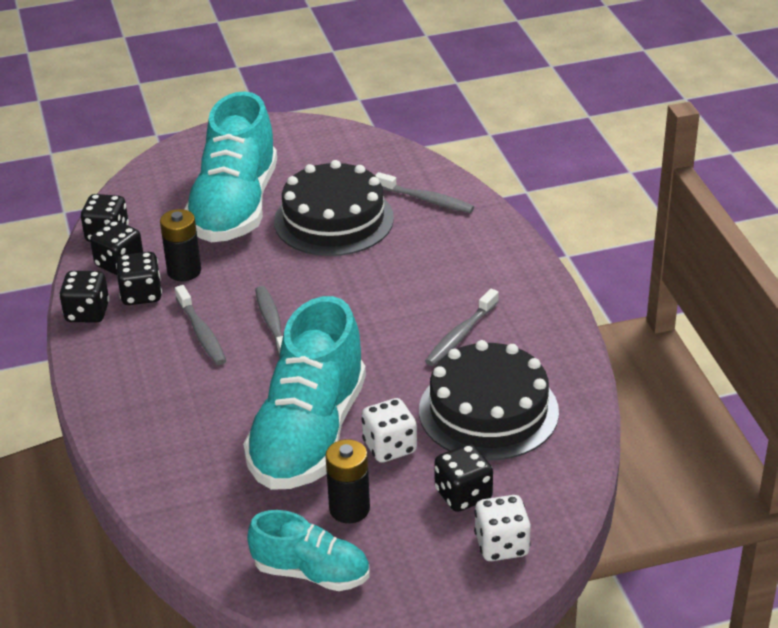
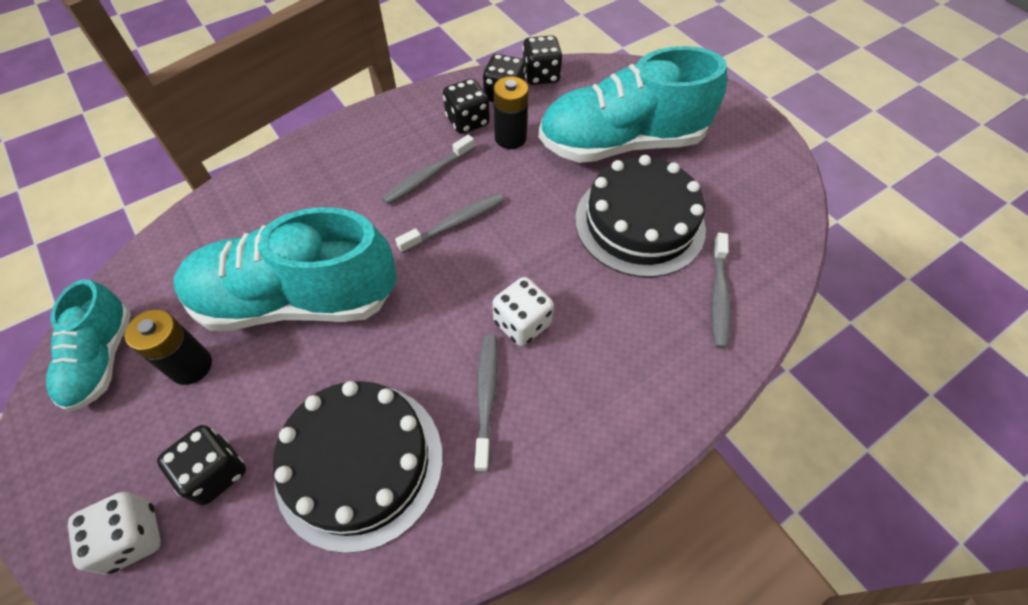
camera: 70 degrees right, 20 degrees up
black dice [59,271,110,323] -> none
white dice [361,398,417,463] -> white dice moved to [493,277,554,346]
grey toothbrush [425,289,499,366] -> grey toothbrush turned 75 degrees clockwise [474,335,498,472]

